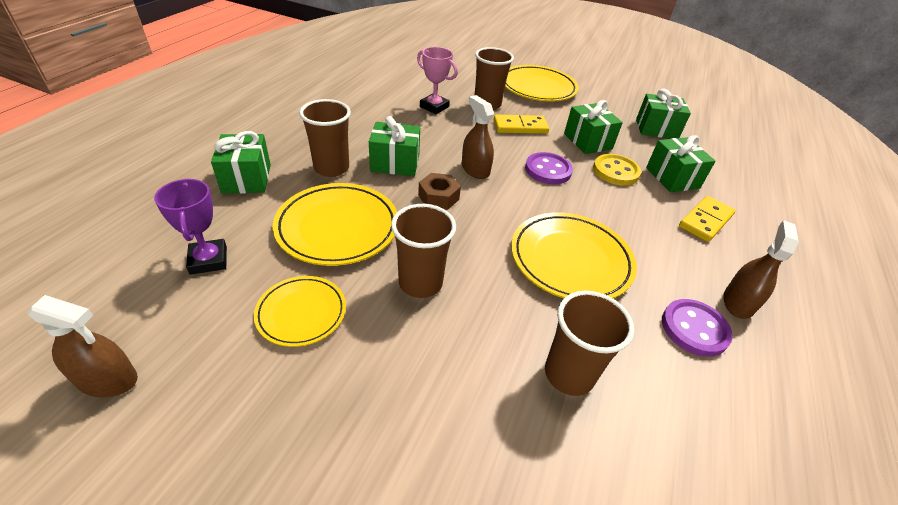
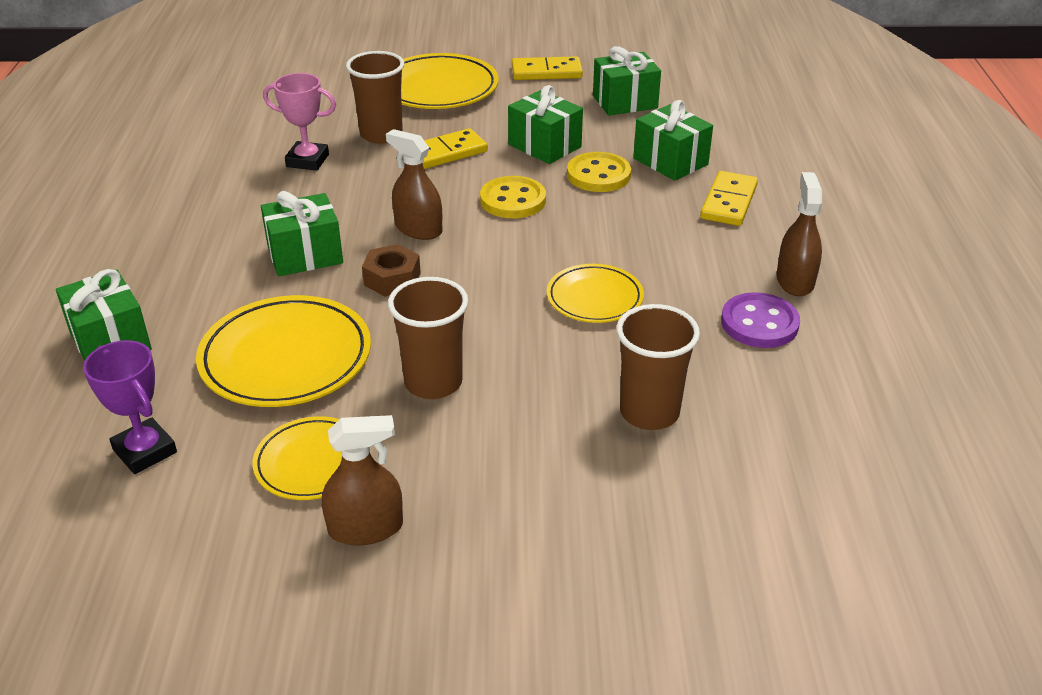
camera: 20 degrees left, 5 degrees down
brown spray bottle [27,295,138,398] -> brown spray bottle moved to [322,415,403,545]
brown cup [299,99,351,177] -> none
yellow plate [511,212,637,298] -> yellow plate [547,264,644,323], size x0.61
purple button [525,152,573,184] -> yellow button [480,176,546,218]
none -> yellow domino [512,56,583,80]

